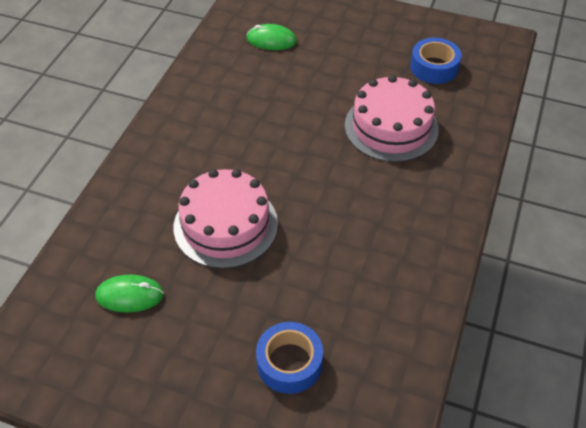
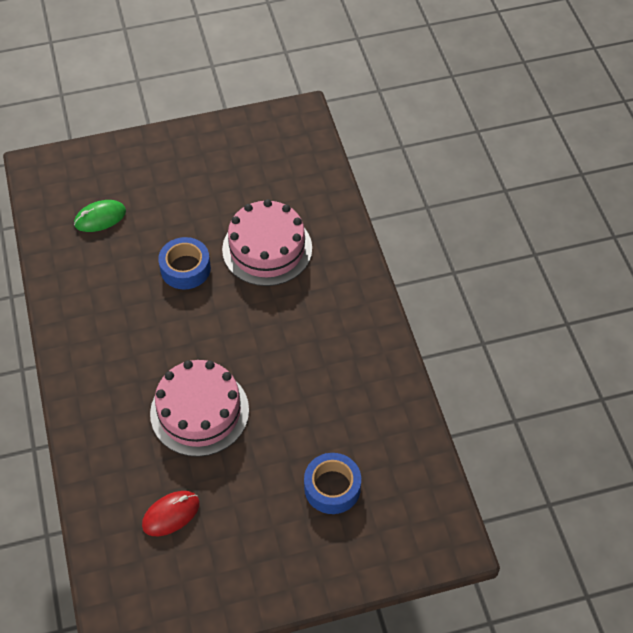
camera: 35 degrees left, 5 degrees up
green mouse [95,275,164,313] -> red mouse [142,491,200,536]
blue tape [410,38,462,84] -> blue tape moved to [158,237,211,290]

